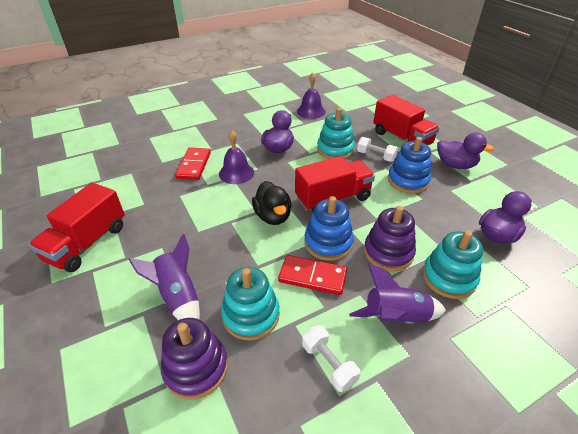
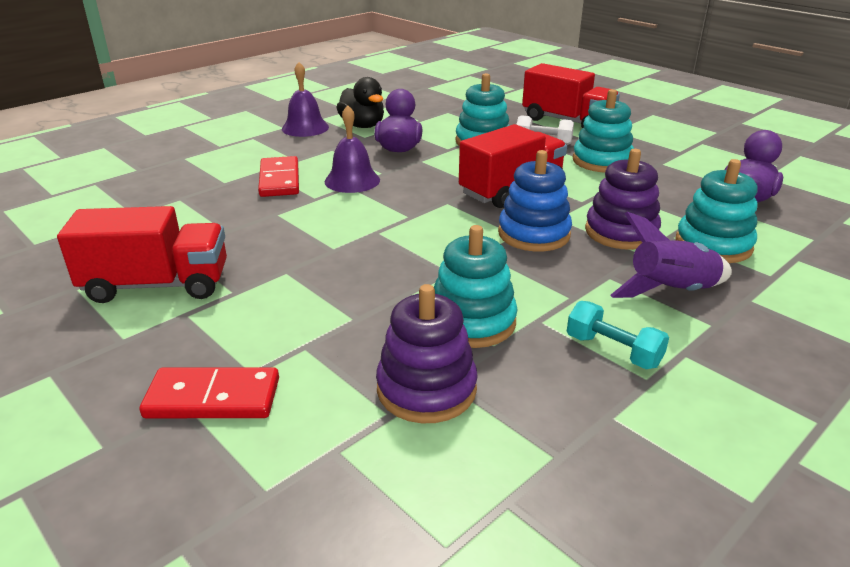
camera: 15 degrees left, 10 degrees down
red truck [29,182,125,272] -> red truck turned 105 degrees counterclockwise [57,206,227,303]
purple rocket [129,234,200,320] -> none
black duck [252,181,292,225] -> black duck moved to [336,77,384,128]
red domino [278,255,347,295] -> red domino moved to [140,367,279,418]
purple bell [297,73,326,119] -> purple bell moved to [282,62,329,137]
white dumbbell [302,325,361,392] -> turquoise dumbbell [567,301,669,369]
blue stacking toy [388,137,431,194] -> turquoise stacking toy [573,89,634,172]
purple duck [437,133,494,169] -> none

